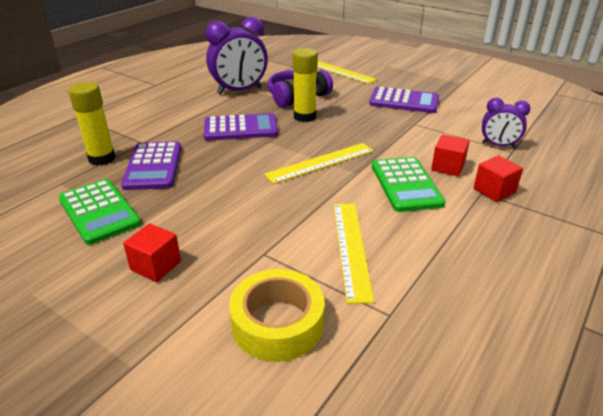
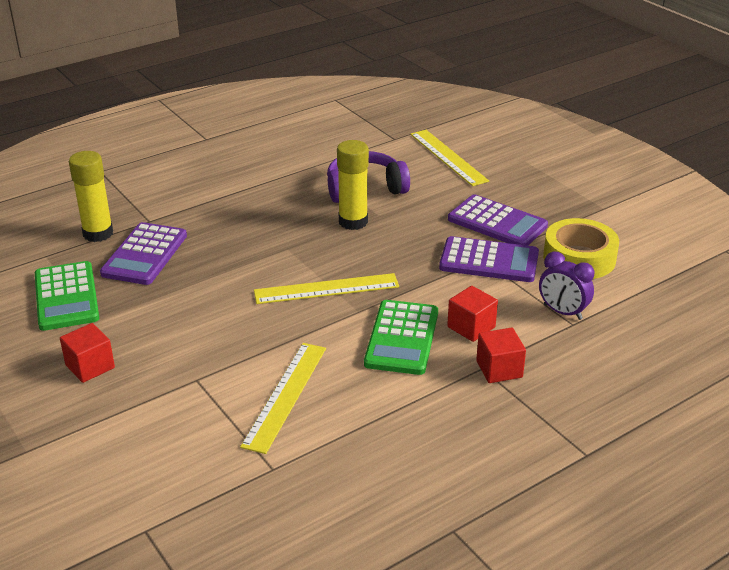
camera: 20 degrees right, 0 degrees up
purple calculator [204,113,278,141] -> purple calculator moved to [439,236,539,282]
purple clock [205,17,268,95] -> none
yellow tape [229,269,325,362] -> yellow tape moved to [543,218,619,279]

